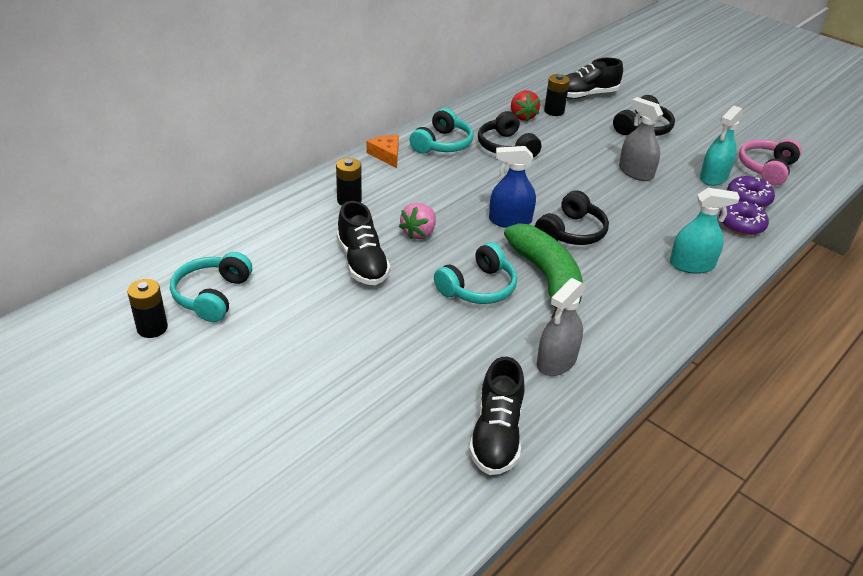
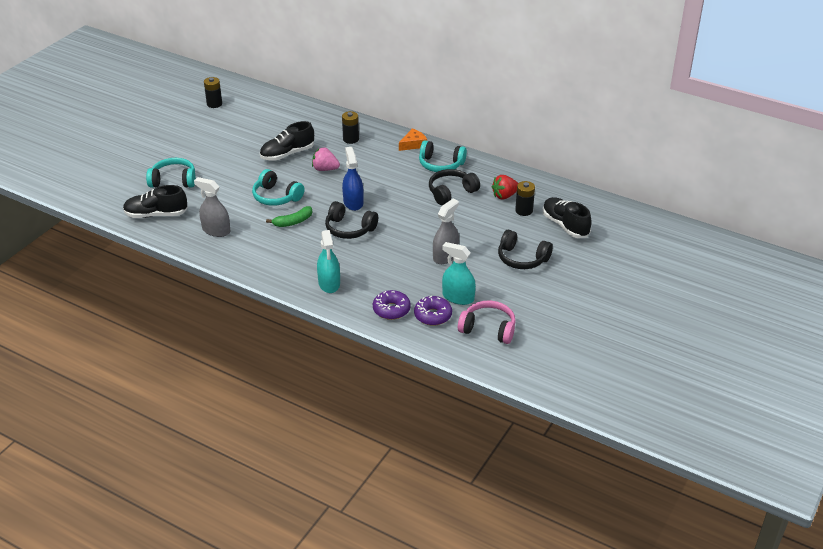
camera: 80 degrees right, 0 degrees up
turquoise headphones [170,252,252,322] -> turquoise headphones moved to [146,158,196,188]
green banana [504,223,583,318] -> green banana [266,206,312,227], size x0.52

